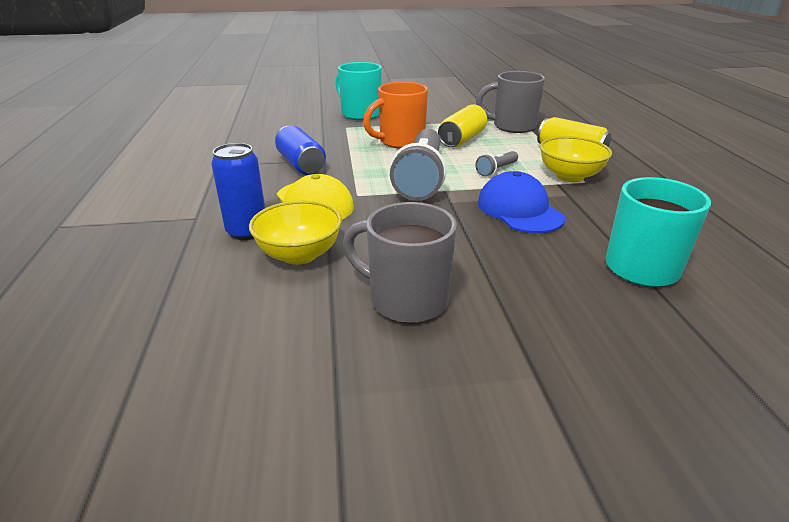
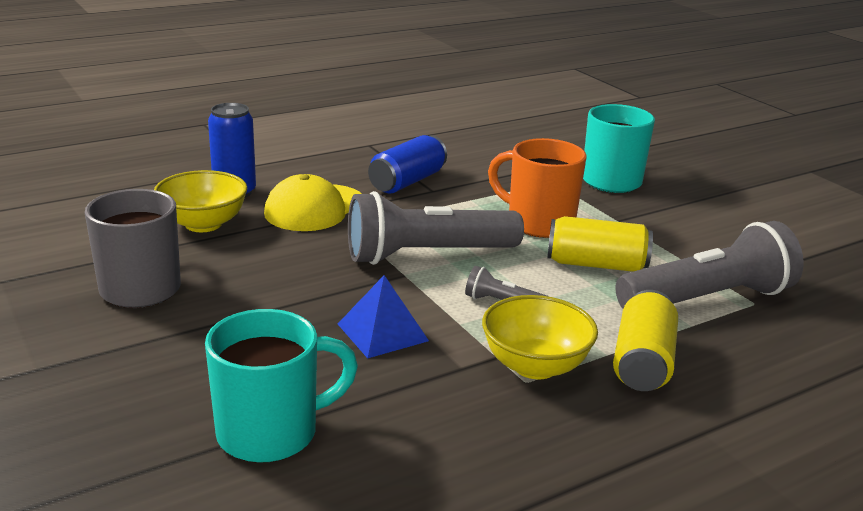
camera: 65 degrees right, 5 degrees down
grey mug [476,71,545,133] -> grey flashlight [616,221,804,309]
blue cap [478,171,565,233] -> blue pyramid [338,275,429,359]

